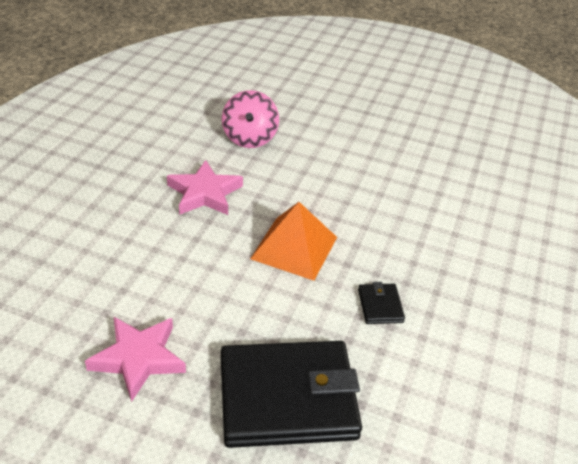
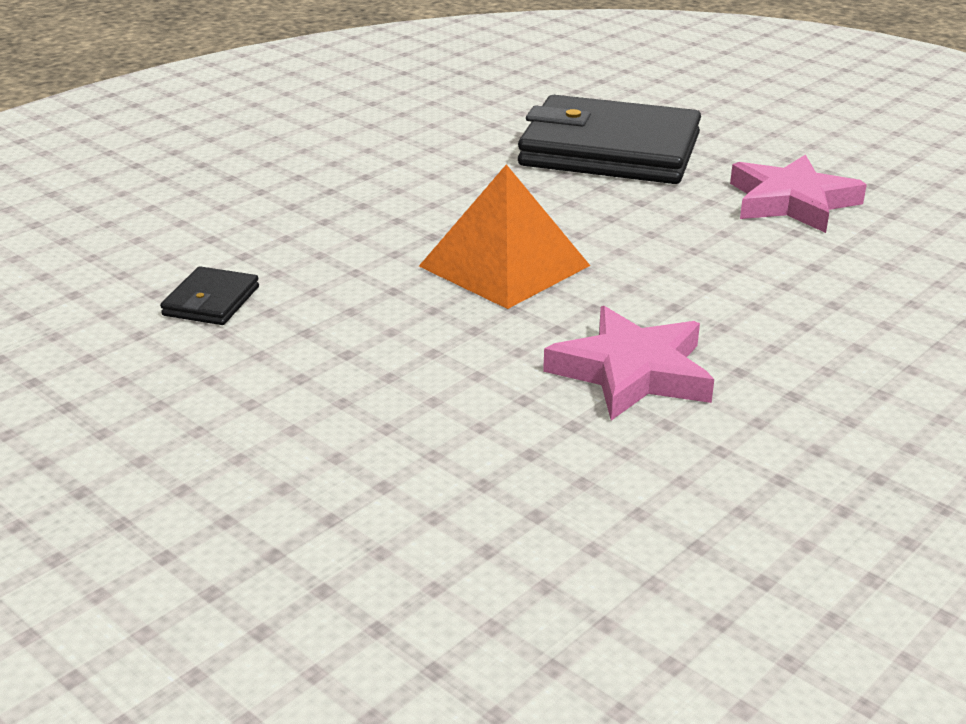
camera: 155 degrees left, 10 degrees down
pink spinning top [222,90,279,148] -> none
black wallet [358,282,405,324] -> black wallet moved to [160,266,259,325]

